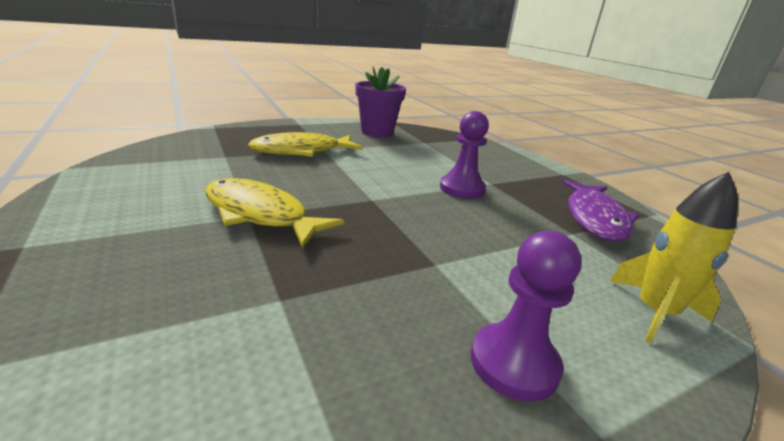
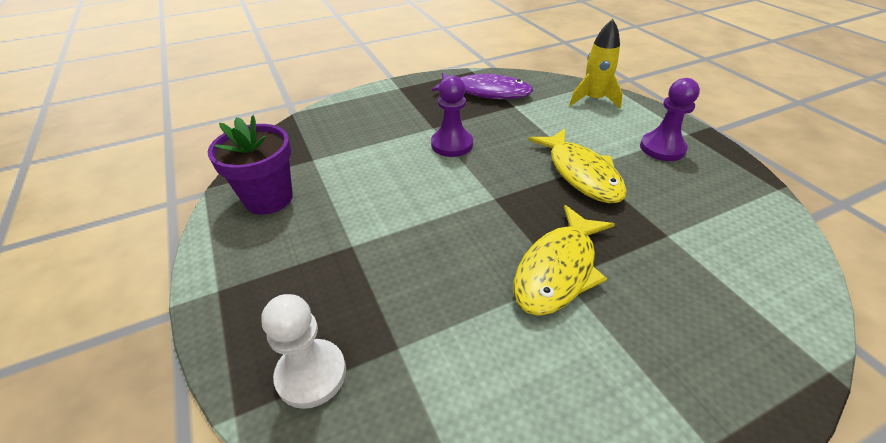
camera: 85 degrees left, 15 degrees up
yellow fish [248,132,363,157] -> yellow fish moved to [528,129,627,203]
none -> white pawn [261,294,346,409]

